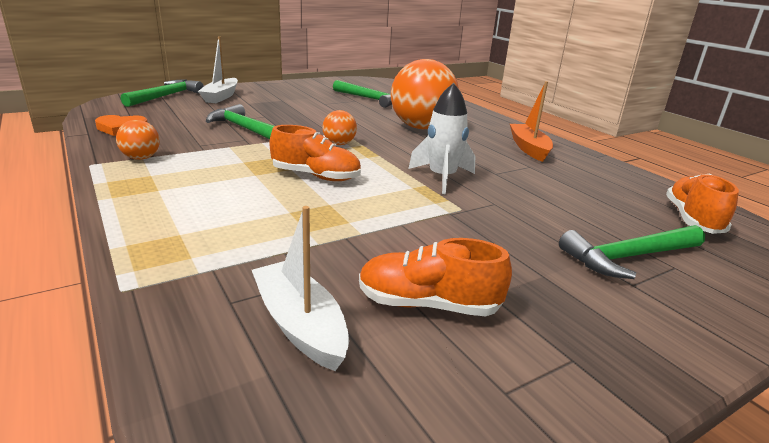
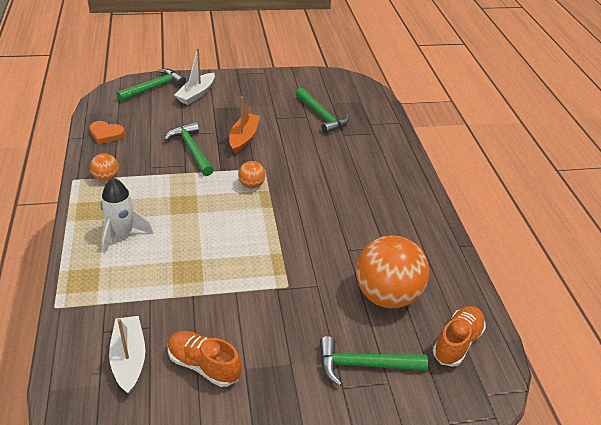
camera: 20 degrees right, 15 degrees up
orange shoe [269,125,361,181] -> none
orange ball [391,59,459,129] -> orange ball moved to [356,236,429,308]
white rocket [408,83,475,194] -> white rocket moved to [101,178,153,253]
orange boat [510,81,553,162] -> orange boat moved to [229,96,260,154]

